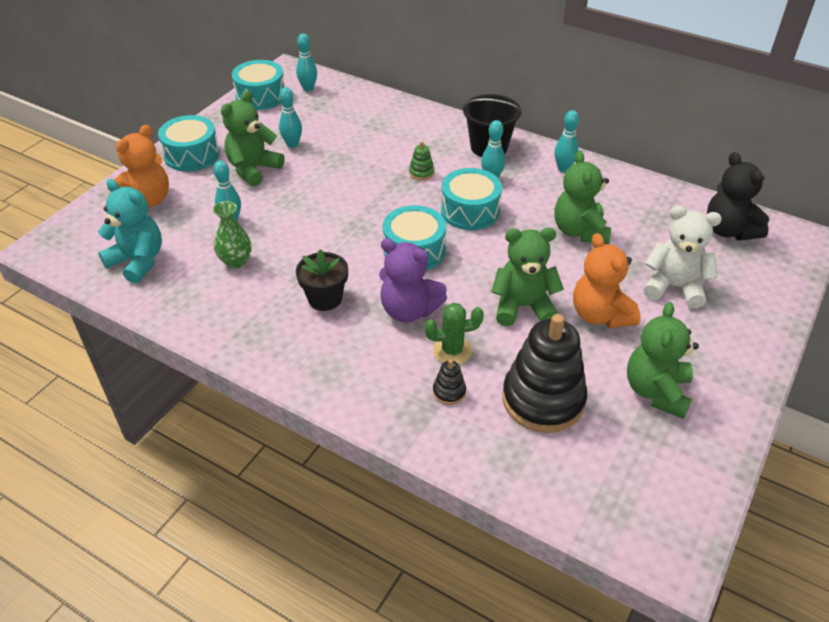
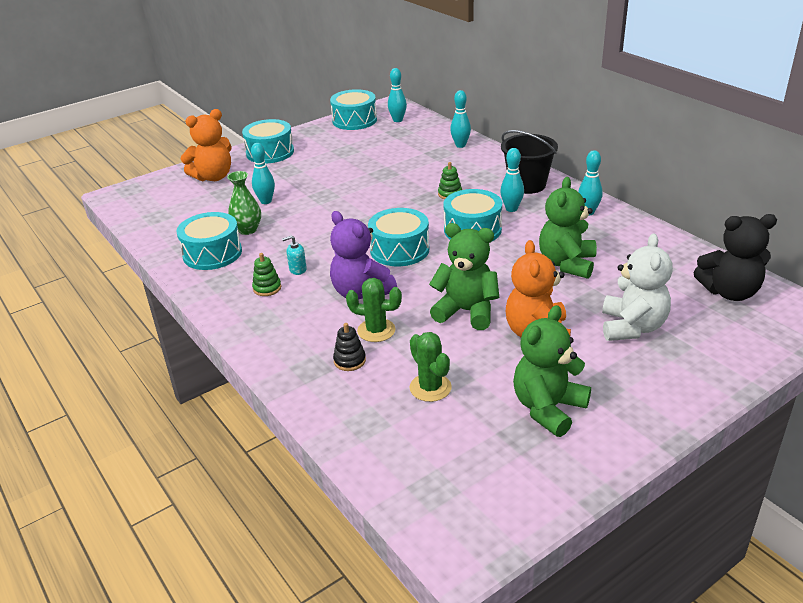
camera: 25 degrees right, 10 degrees down
turquoise teddy bear [98,179,162,284] -> none
green teddy bear [221,91,285,186] -> none
turquoise bowling pin [279,87,302,148] -> turquoise bowling pin moved to [450,90,471,148]
black flower pot [296,249,348,311] -> turquoise soap dispenser [282,235,307,275]
black stacking toy [502,314,587,433] -> green cactus [409,332,452,402]
white teddy bear [644,206,722,308] -> white teddy bear turned 60 degrees clockwise [602,233,673,341]
black teddy bear [707,152,769,241] -> black teddy bear turned 90 degrees counterclockwise [694,214,777,301]
none -> turquoise drum [177,212,242,270]
none -> green stacking toy [252,253,281,296]

